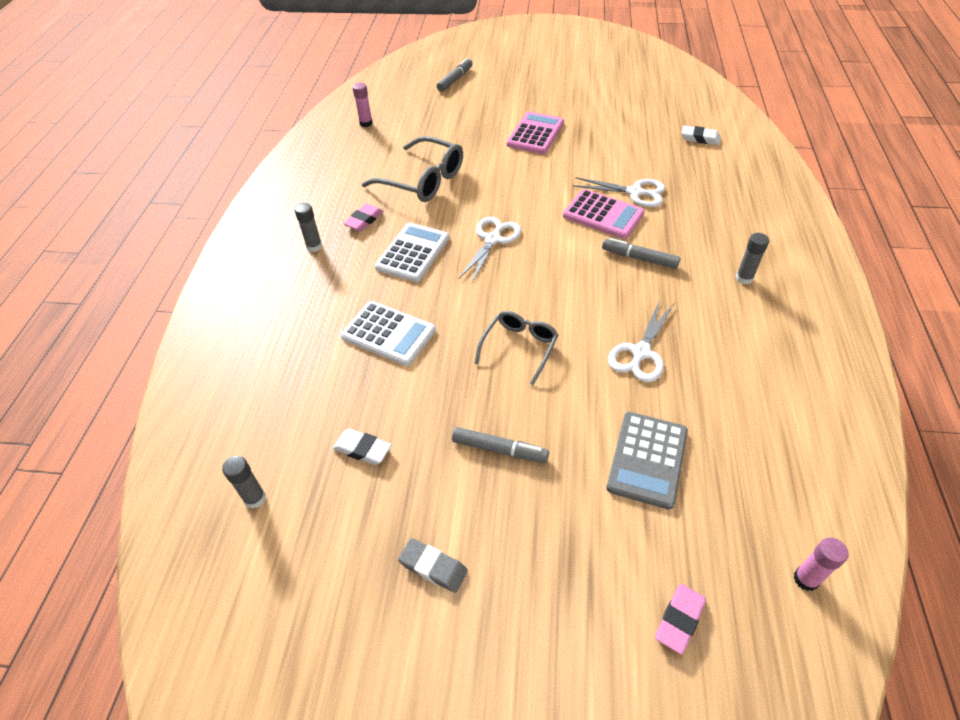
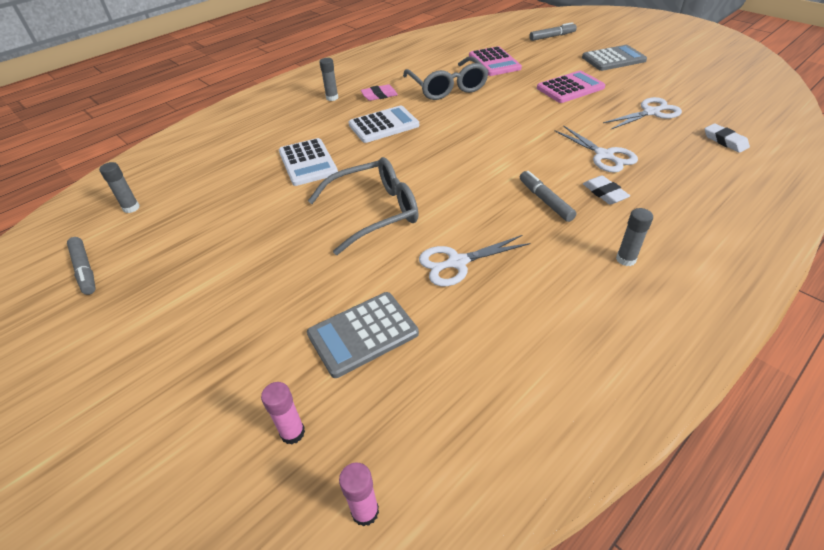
camera: 40 degrees right, 5 degrees down
white eraser [333,428,391,465] -> white eraser moved to [583,176,630,205]
pink glue stick [353,83,373,127] -> pink glue stick moved to [261,382,305,444]
grey eraser [398,538,468,593] -> none
grey marker [452,427,549,463] -> grey marker moved to [67,237,96,295]
white scissors [459,217,521,283] -> white scissors moved to [603,97,682,129]
grey glasses [474,311,558,385] -> grey glasses [308,157,418,255], size x1.57
pink calculator [563,189,645,239] -> pink calculator moved to [469,46,522,76]
pink eraser [655,584,706,655] -> none
none -> grey calculator [582,45,647,71]

